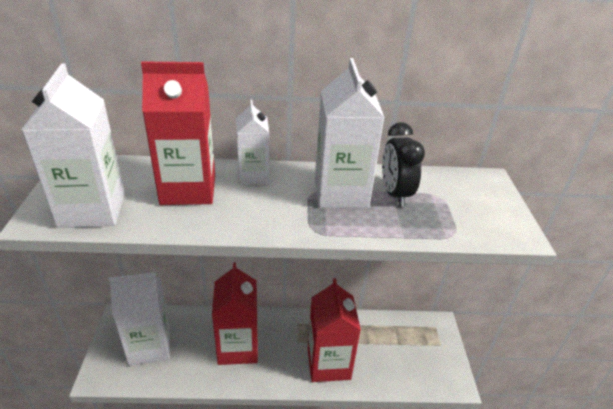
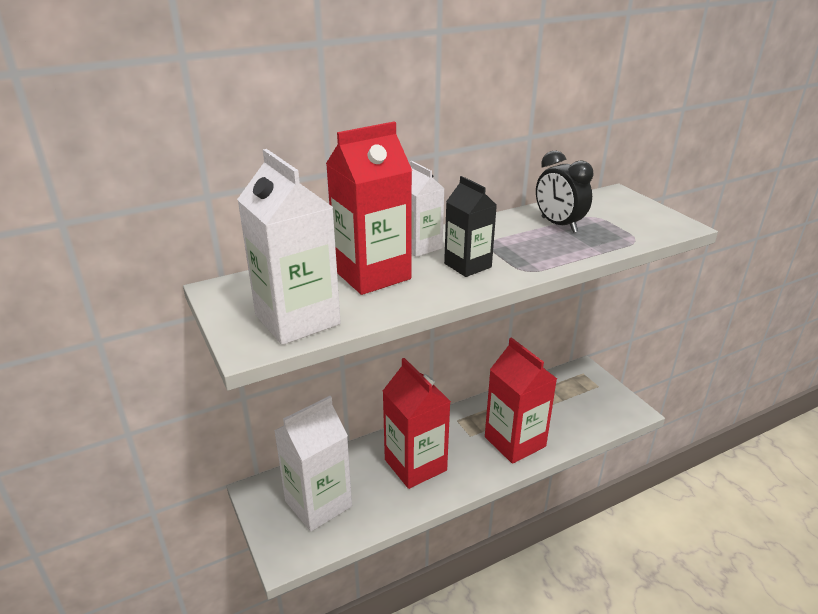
camera: 25 degrees left, 5 degrees down
white carton [315,58,385,208] -> none
none -> black carton [444,176,497,277]

